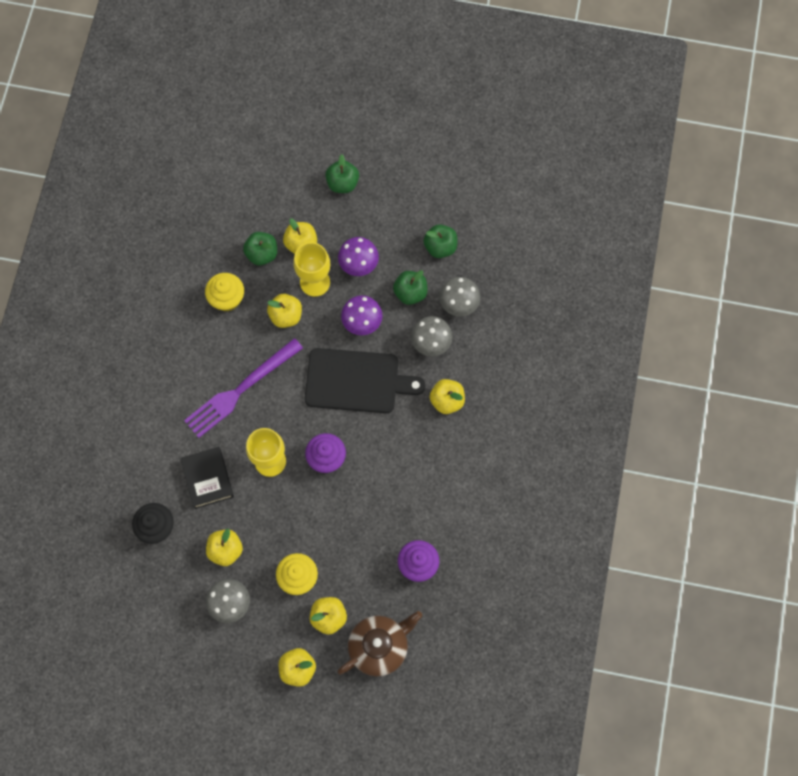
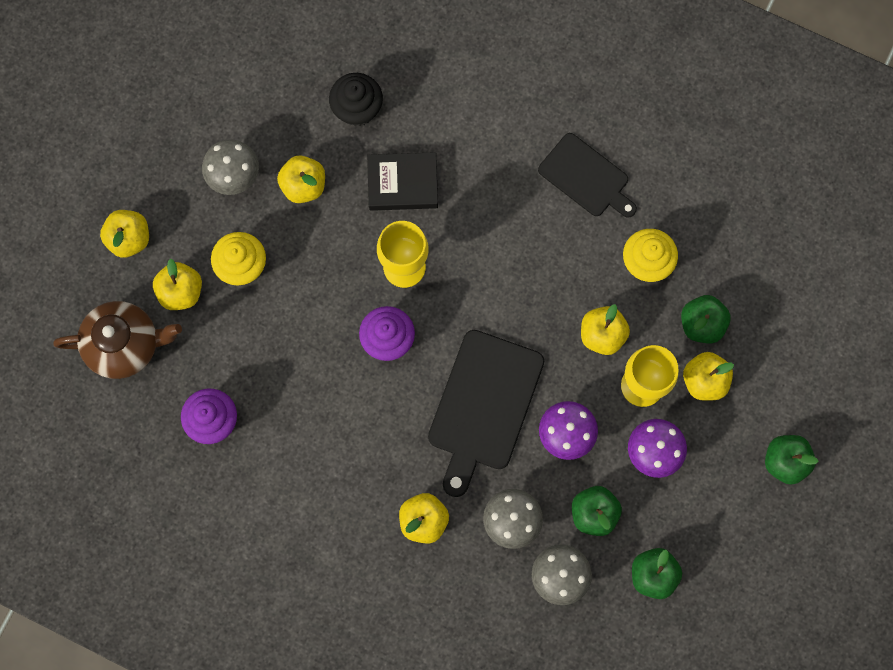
camera: 105 degrees right, 5 degrees up
purple fork [184,338,303,438] -> none
brown teapot [337,611,422,676] -> brown teapot turned 75 degrees counterclockwise [53,301,182,379]
none -> black cutting board [538,133,637,218]

